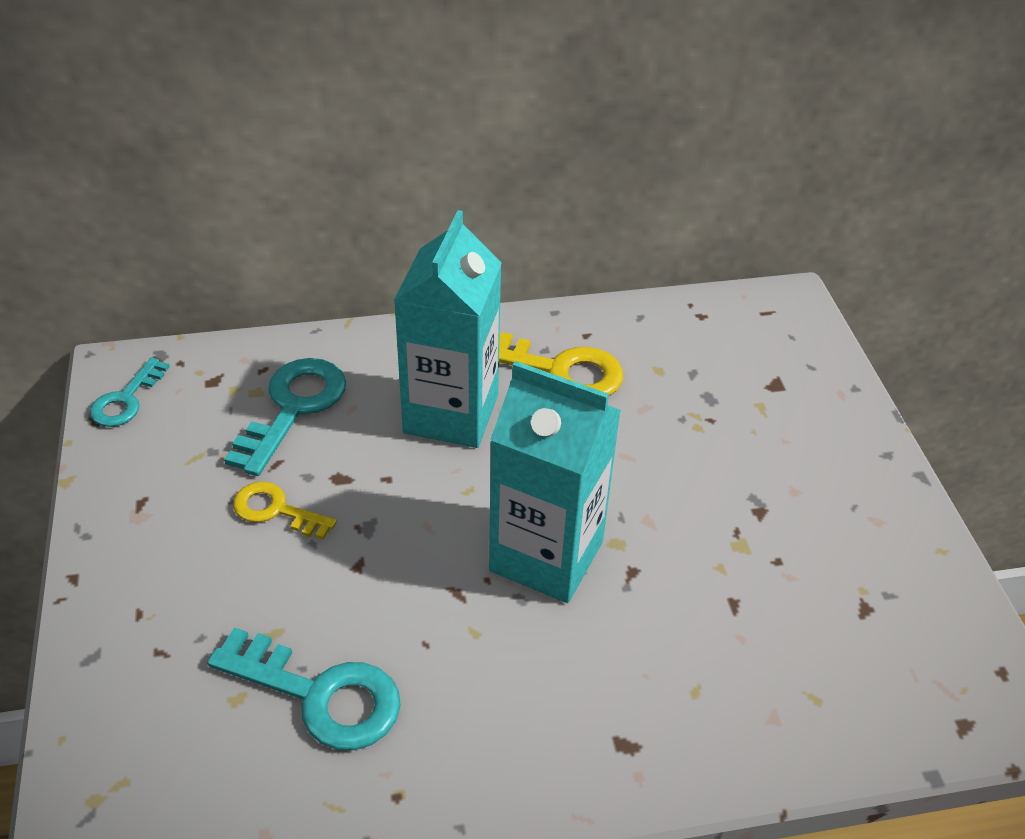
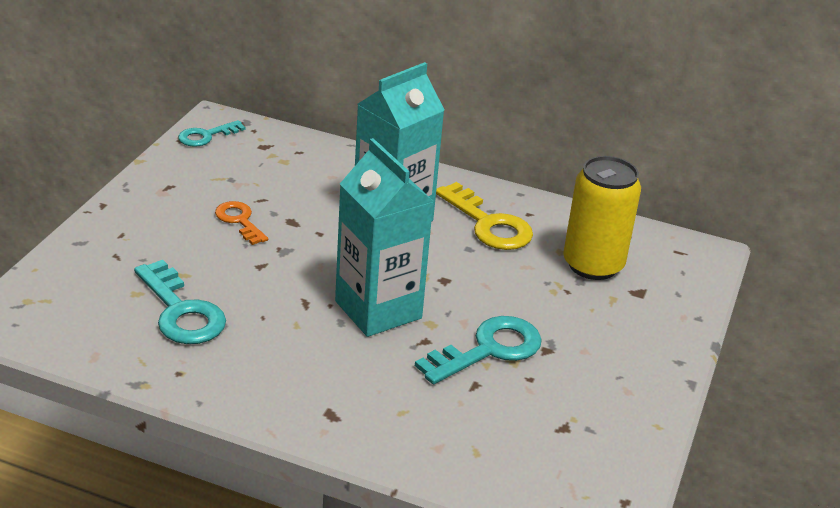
camera: 30 degrees right, 10 degrees down
turquoise key [224,358,346,476] -> turquoise key moved to [415,316,542,384]
yellow key [233,482,337,540] -> orange key [215,201,268,245]
none -> yellow can [563,156,641,280]

